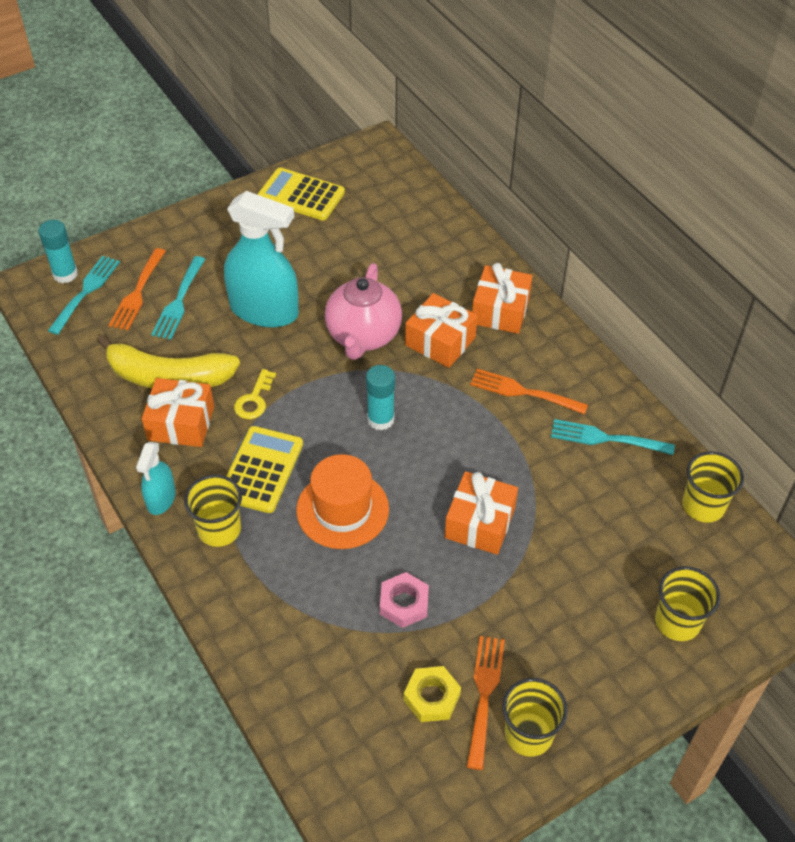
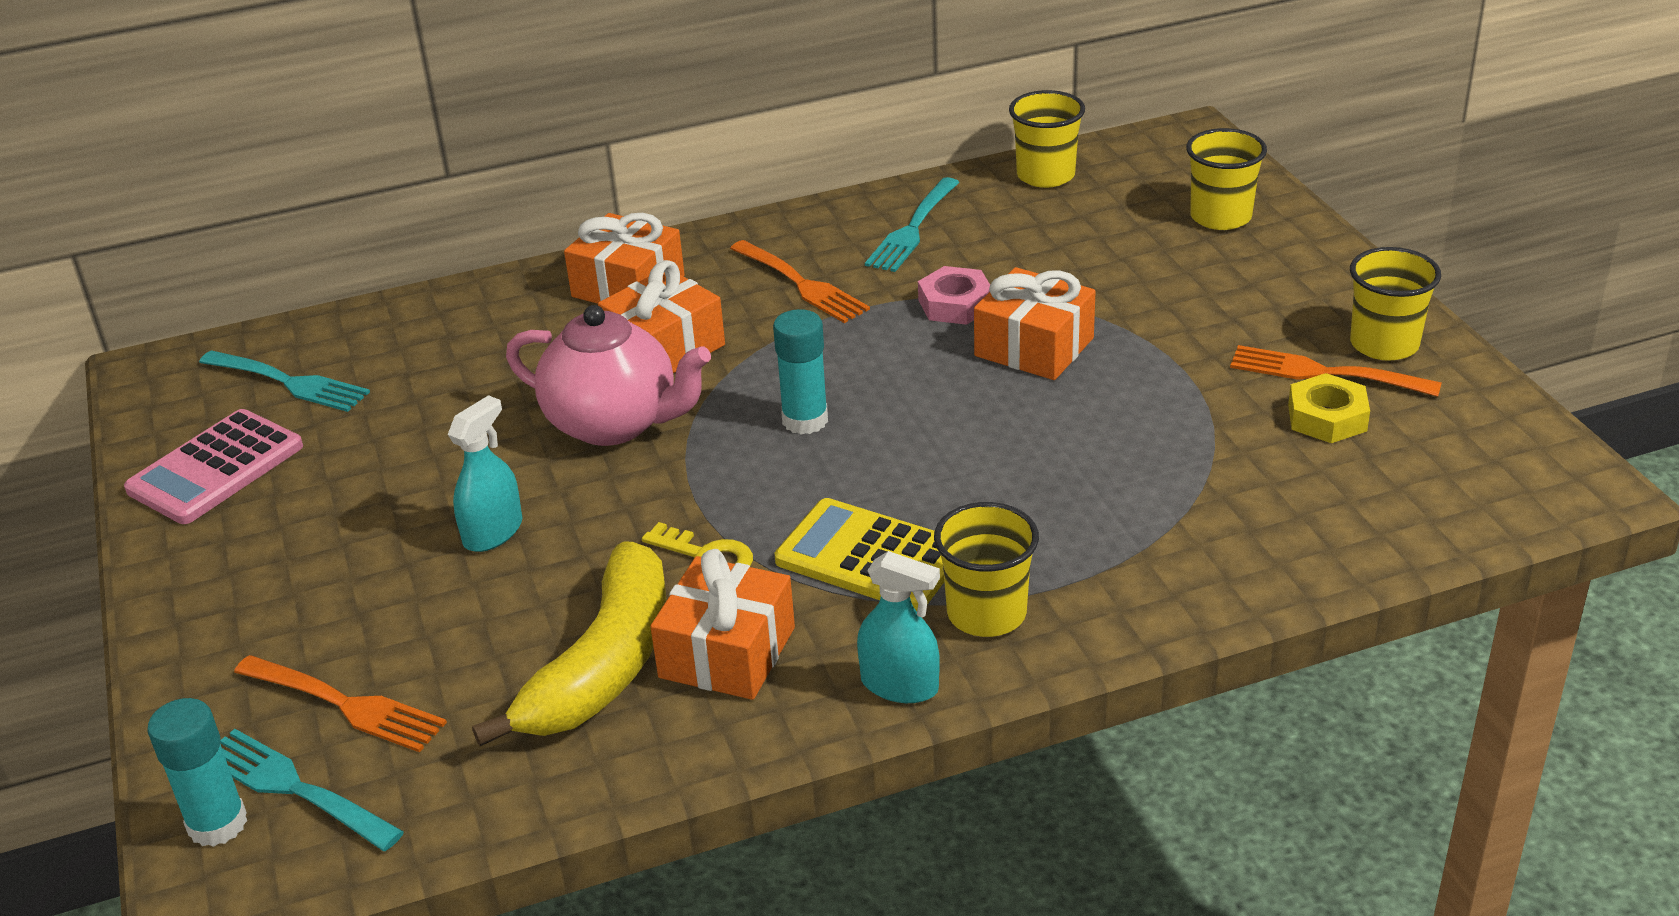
camera: 75 degrees left, 15 degrees down
turquoise fork [151,256,205,340] -> turquoise fork moved to [199,350,370,412]
turquoise spray bottle [224,191,299,328] -> turquoise spray bottle [448,395,522,552], size x0.51
yellow calculator [257,167,345,220] -> pink calculator [124,409,303,524]
orange hat [296,454,389,549] -> none
pink nut [380,572,429,628] -> pink nut moved to [918,266,990,325]
orange fork [470,369,588,415] -> orange fork turned 75 degrees counterclockwise [730,240,870,323]

